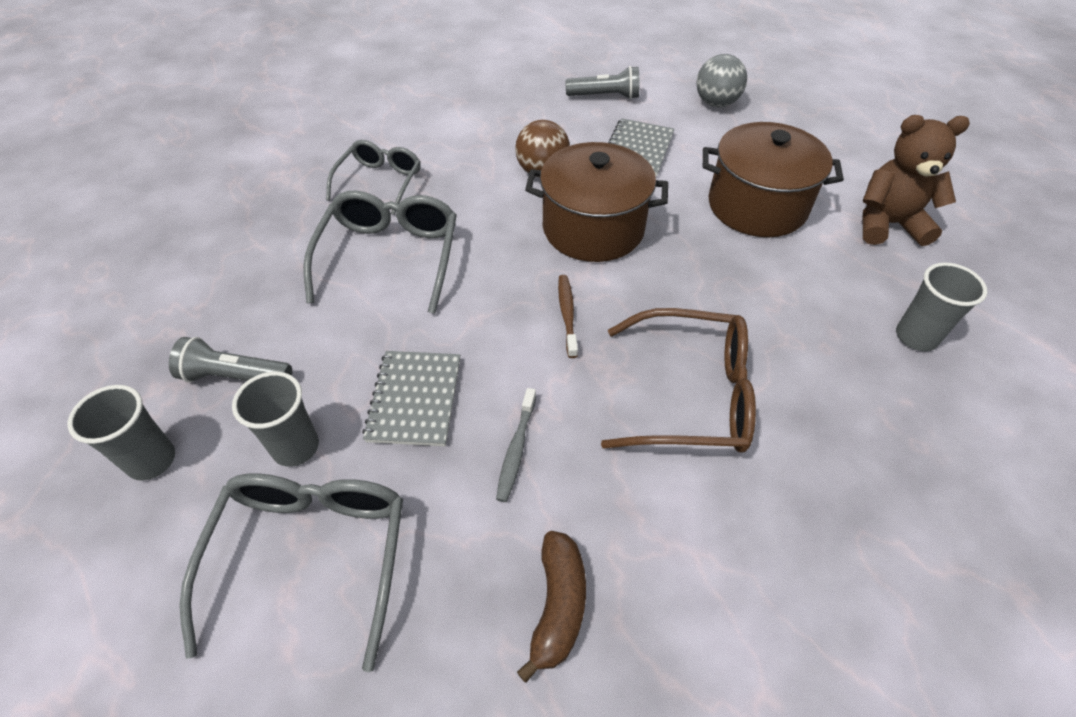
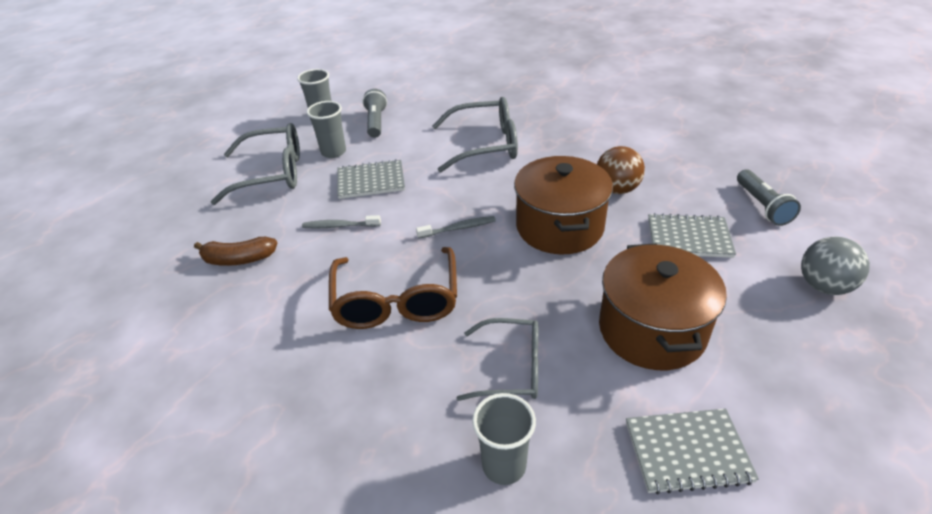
camera: 80 degrees right, 10 degrees down
grey glasses [326,140,421,215] -> grey glasses moved to [457,318,538,401]
brown toothbrush [558,275,578,358] -> grey toothbrush [416,216,496,238]
brown teddy bear [863,115,970,246] -> grey notebook [626,408,759,495]

